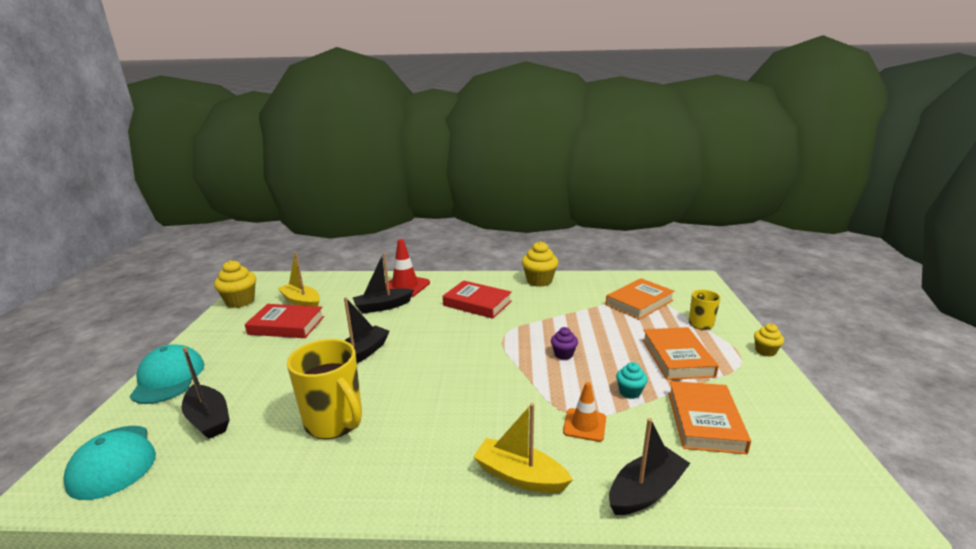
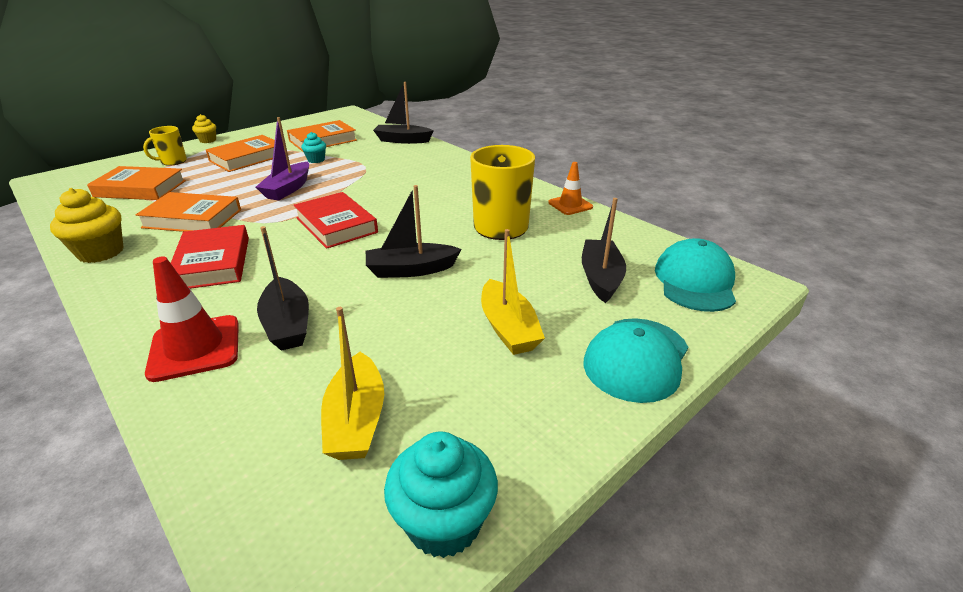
camera: 135 degrees left, 10 degrees up
yellow cupcake [214,260,256,308] -> turquoise cupcake [384,432,498,558]
red book [245,304,324,338] -> red book moved to [294,192,378,249]
black boat [353,252,414,314] -> black boat turned 45 degrees clockwise [257,226,309,351]
yellow boat [473,403,573,493] -> yellow boat moved to [481,229,545,355]
purple cupcake [551,327,578,360] -> purple boat [256,117,309,200]
orange traffic cone [563,382,606,442] -> orange traffic cone moved to [548,162,593,215]
none -> orange book [135,192,241,232]

